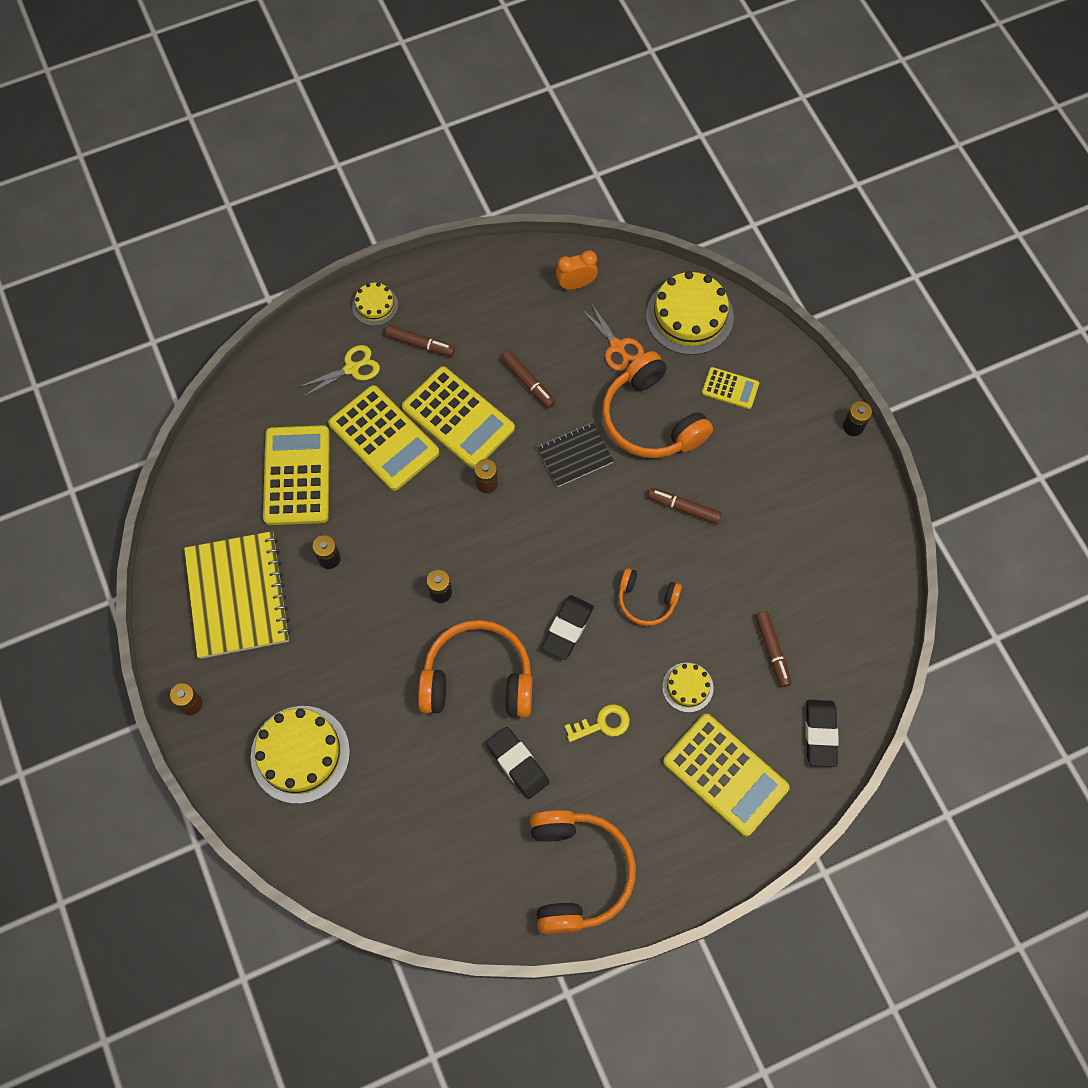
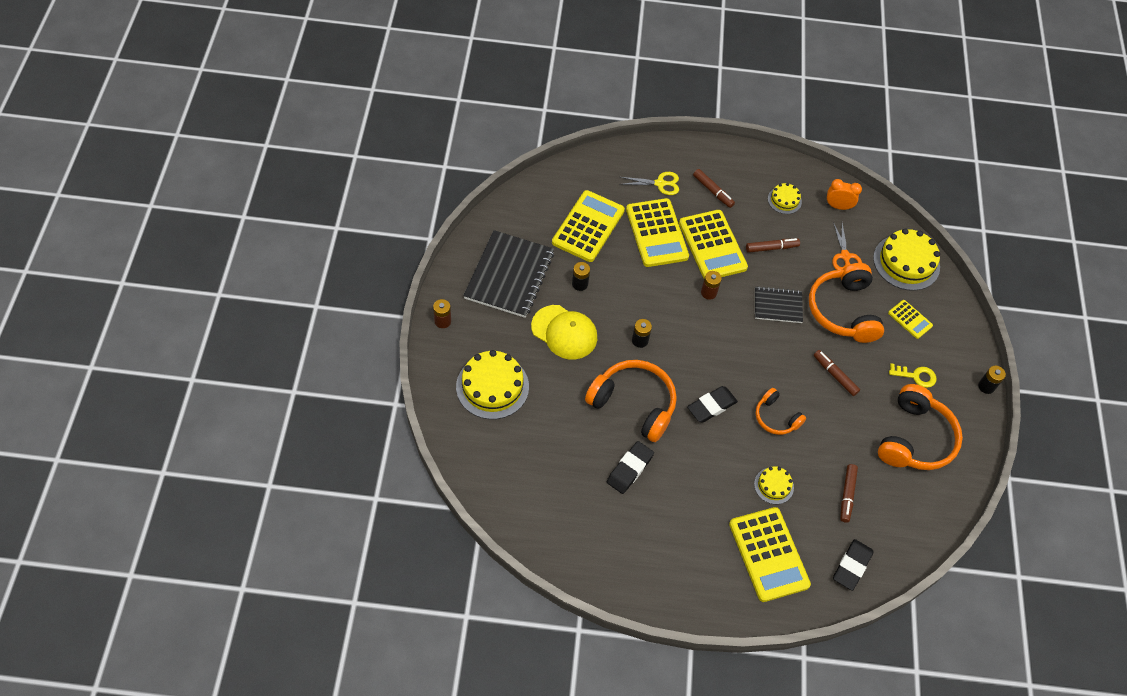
camera: 25 degrees right, 10 degrees down
yellow notebook [184,531,291,659] -> black notebook [463,230,554,318]
yellow cake [352,282,398,326] -> yellow cake moved to [768,183,802,214]
black eraser [486,727,549,799] -> black eraser turned 45 degrees clockwise [607,441,654,494]
brown marker [502,351,555,409] -> brown marker turned 90 degrees counterclockwise [746,238,800,253]
orange headphones [530,810,636,934] -> orange headphones moved to [878,384,963,470]
yellow key [565,704,630,742] -> yellow key moved to [889,363,937,388]
none -> yellow cap [531,305,597,360]

